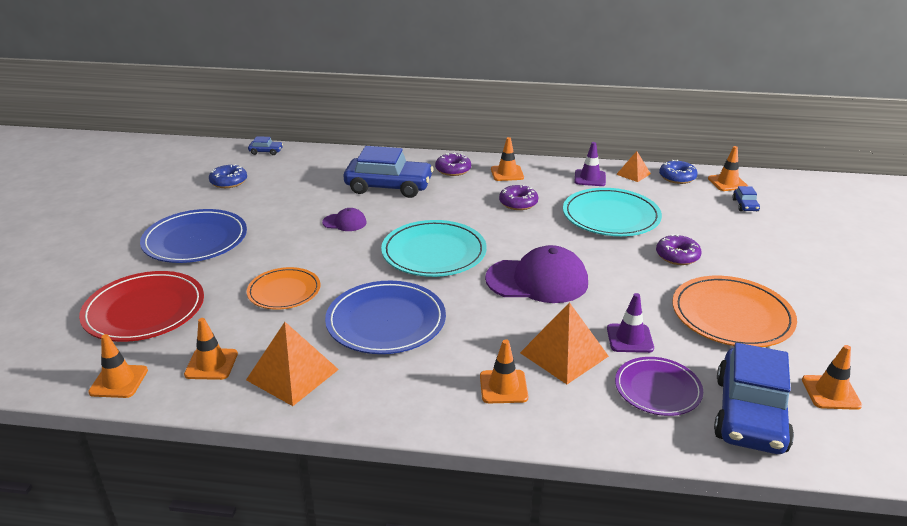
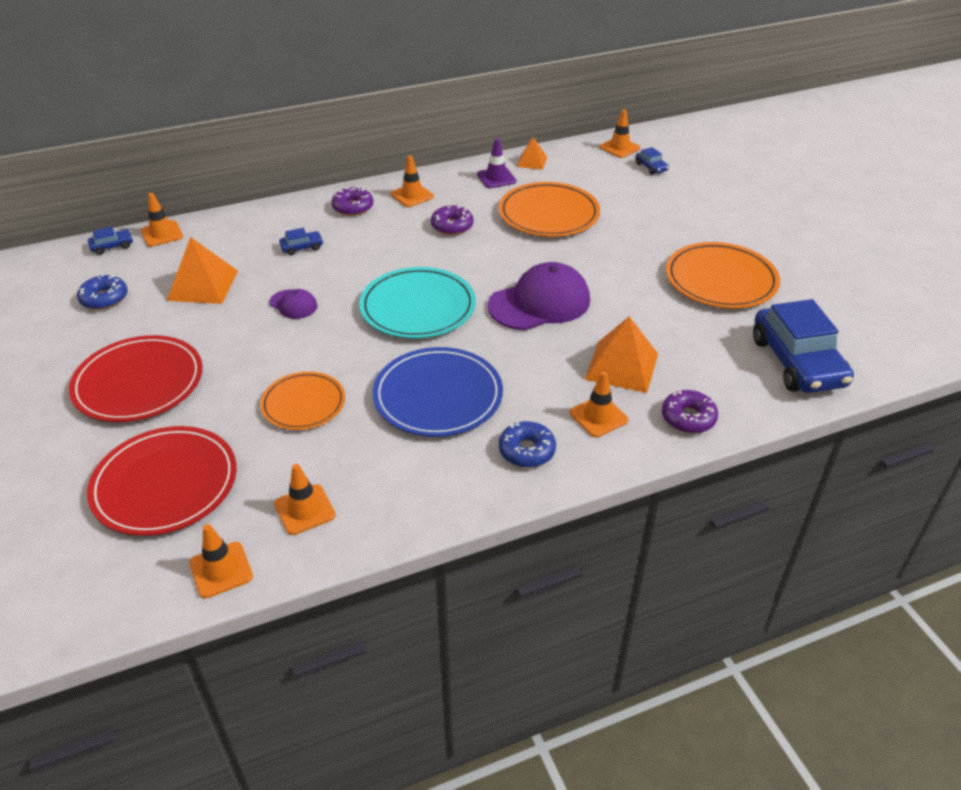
camera: 30 degrees left, 10 degrees up
blue plate [140,209,247,263] -> red plate [69,335,203,422]
orange pyramid [246,322,339,406] -> orange pyramid moved to [167,237,238,304]
purple cap [322,208,367,231] -> purple cap turned 60 degrees clockwise [269,289,318,319]
blue car [344,146,434,198] -> blue car [279,228,323,256], size x0.42
turquoise plate [563,188,662,236] -> orange plate [499,182,600,237]
purple traffic cone [607,293,654,353] -> none
purple plate [615,357,703,416] -> none
purple donut [656,234,702,265] -> purple donut moved to [662,390,718,433]
blue donut [659,160,698,184] -> blue donut moved to [499,421,556,468]
orange traffic cone [802,345,862,410] -> orange traffic cone moved to [141,193,183,247]

